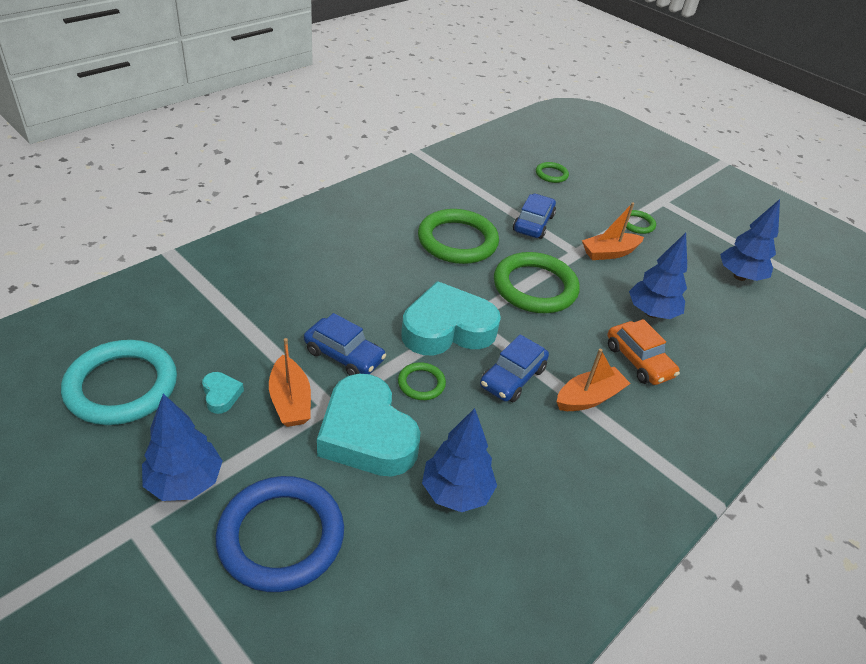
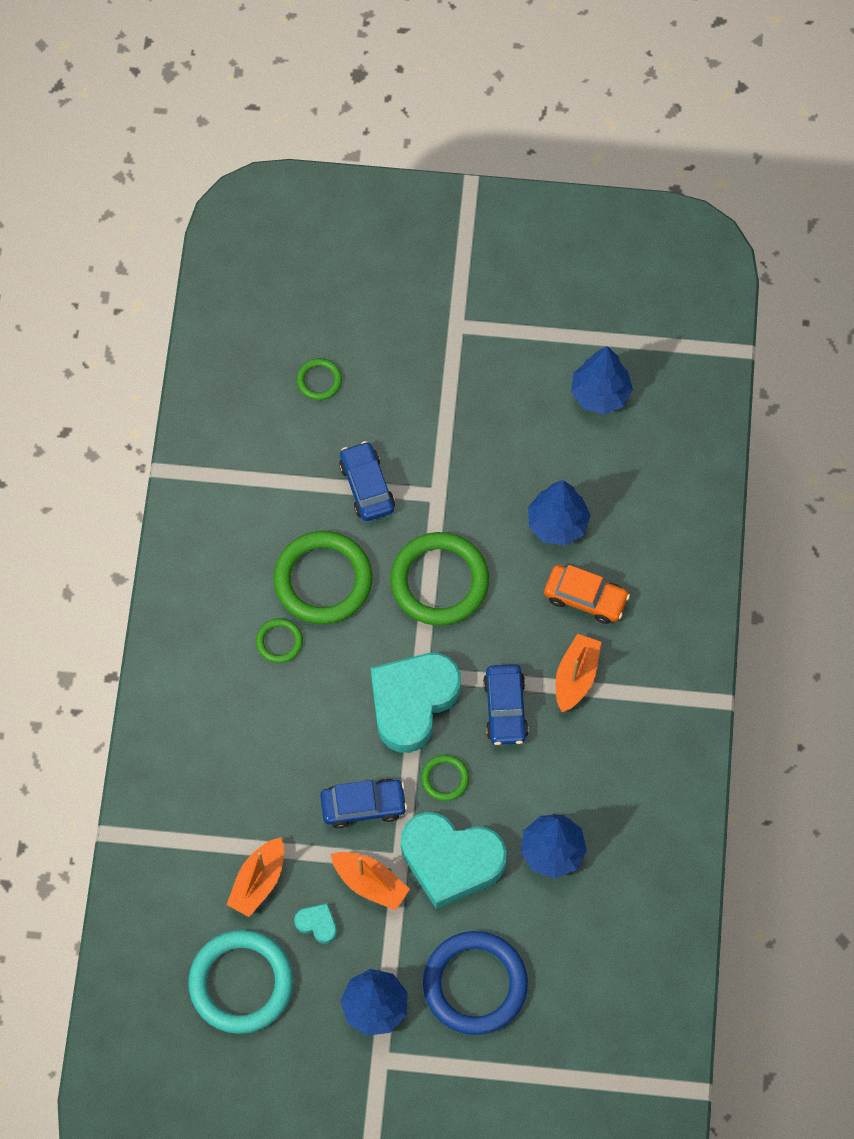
camera: 35 degrees left, 25 degrees up
orange boat [582,202,644,260] -> orange boat moved to [226,837,284,917]
green ring [626,210,656,234] -> green ring moved to [256,618,303,663]

